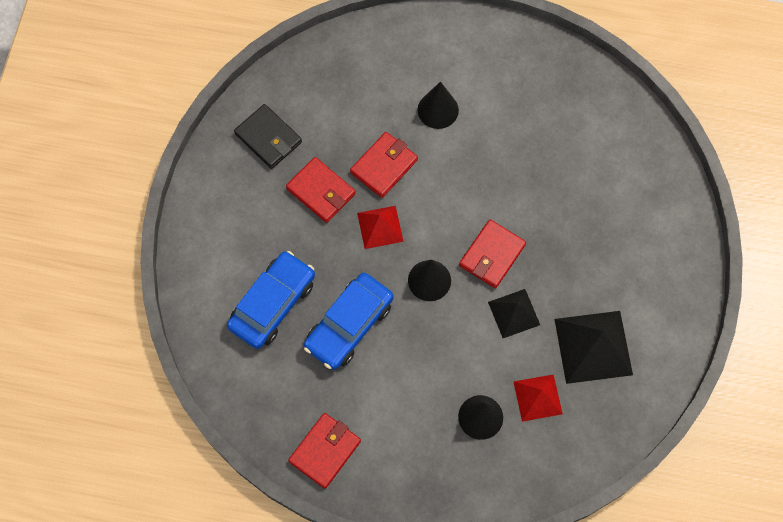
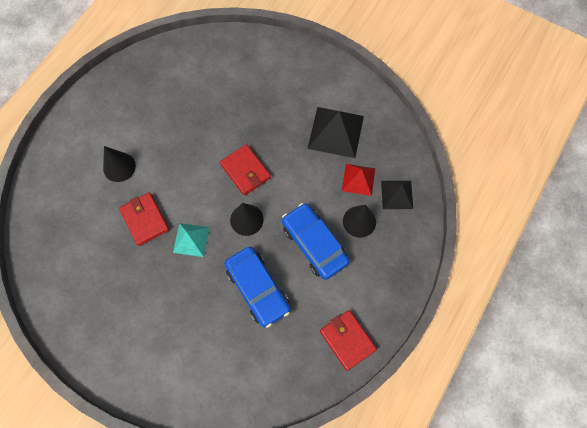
camera: 70 degrees left, 0 degrees up
blue car [227,251,315,349] -> blue car moved to [282,203,350,280]
black wallet [234,104,302,169] -> none
red wallet [286,157,356,223] -> none
red pyramid [357,206,404,249] -> turquoise pyramid [173,223,210,257]
black pyramid [488,289,540,338] -> black pyramid moved to [381,181,413,209]

